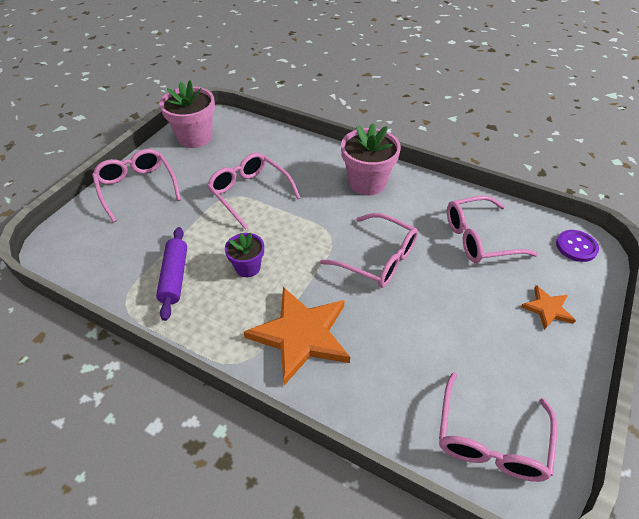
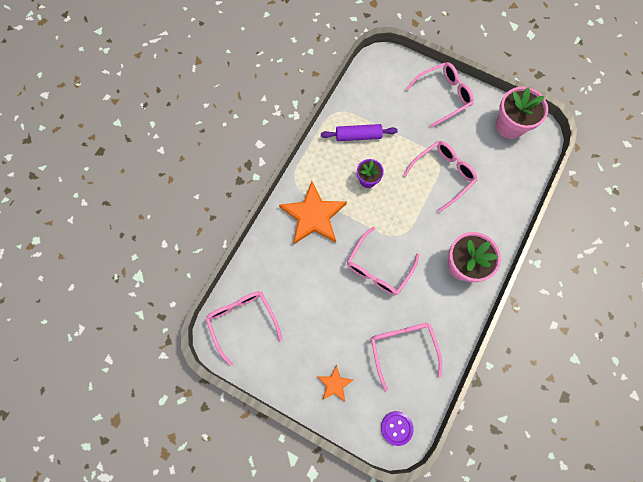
camera: 90 degrees right, 25 degrees up
pink glasses [439,372,557,482] -> pink glasses turned 45 degrees clockwise [206,291,283,366]

